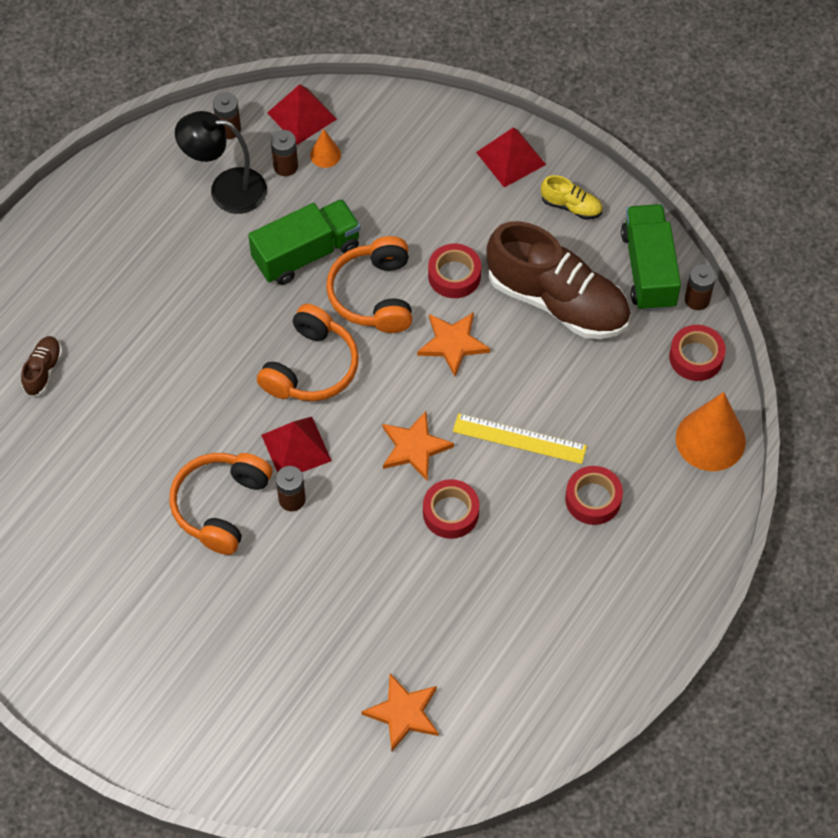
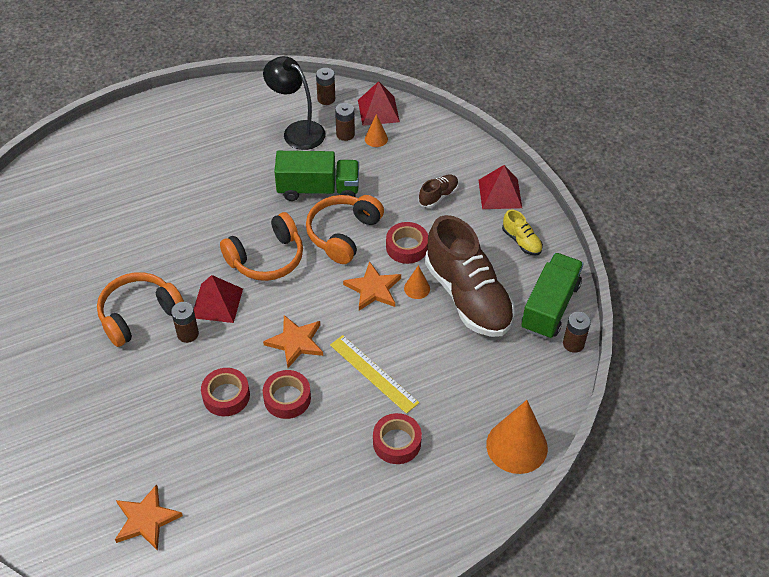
camera: 30 degrees right, 10 degrees down
brown shoe [21,336,62,397] -> brown shoe moved to [419,174,458,208]
red tape [669,325,726,381] -> red tape moved to [201,368,250,416]
none -> orange cone [404,265,430,299]

